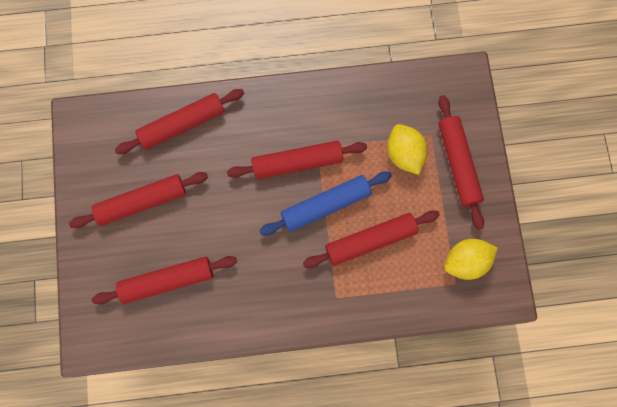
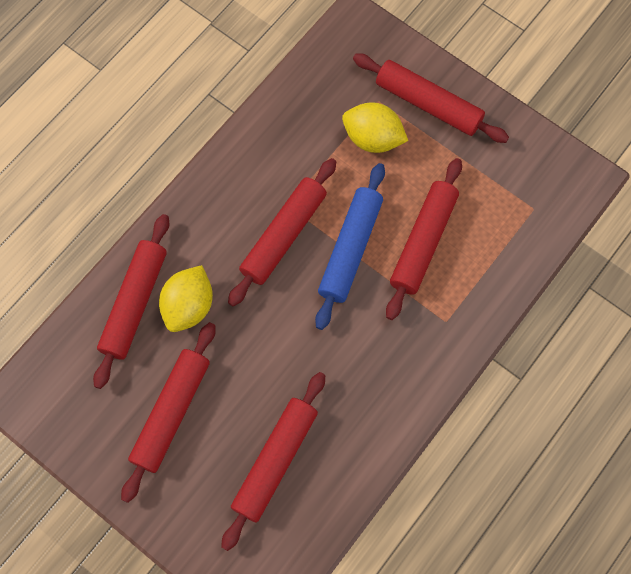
camera: 45 degrees left, 5 degrees down
yellow lemon [444,239,498,280] -> yellow lemon moved to [159,265,213,332]

